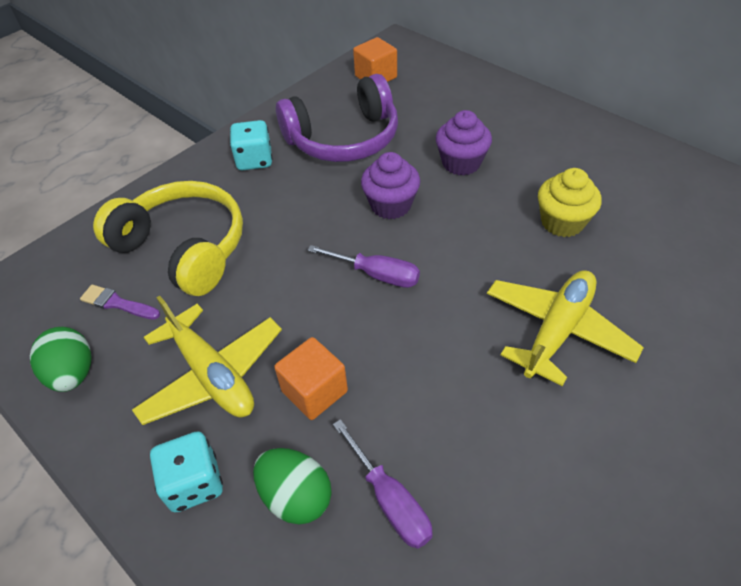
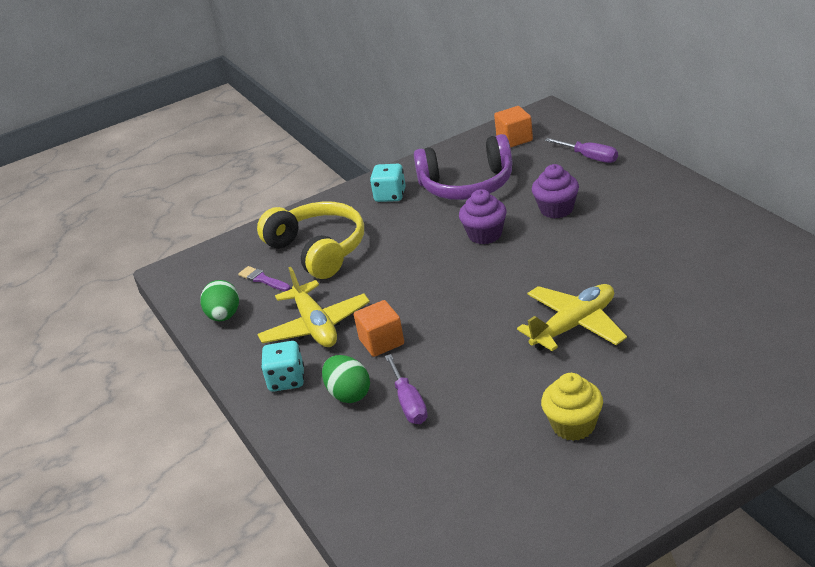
camera: 20 degrees right, 15 degrees down
purple screwdriver [307,245,420,288] -> purple screwdriver moved to [545,138,618,163]
yellow cupcake [538,168,601,237] -> yellow cupcake moved to [541,373,603,441]

